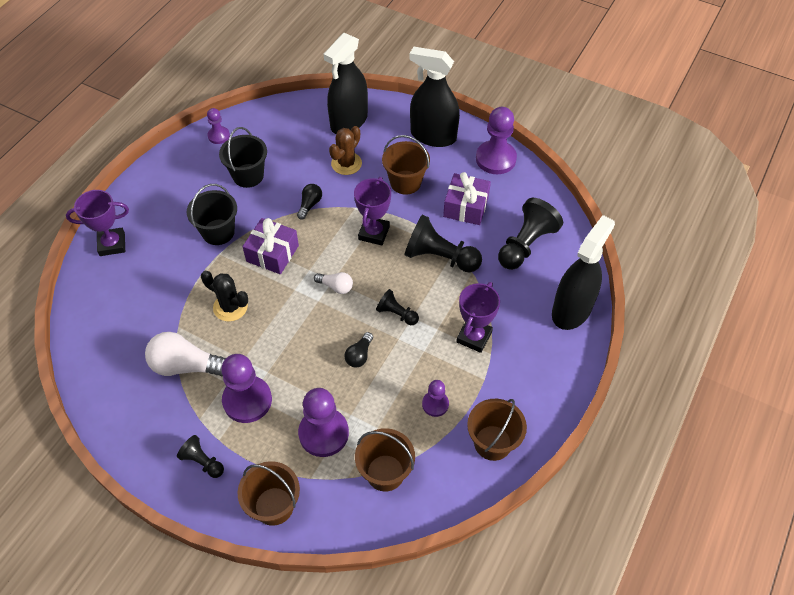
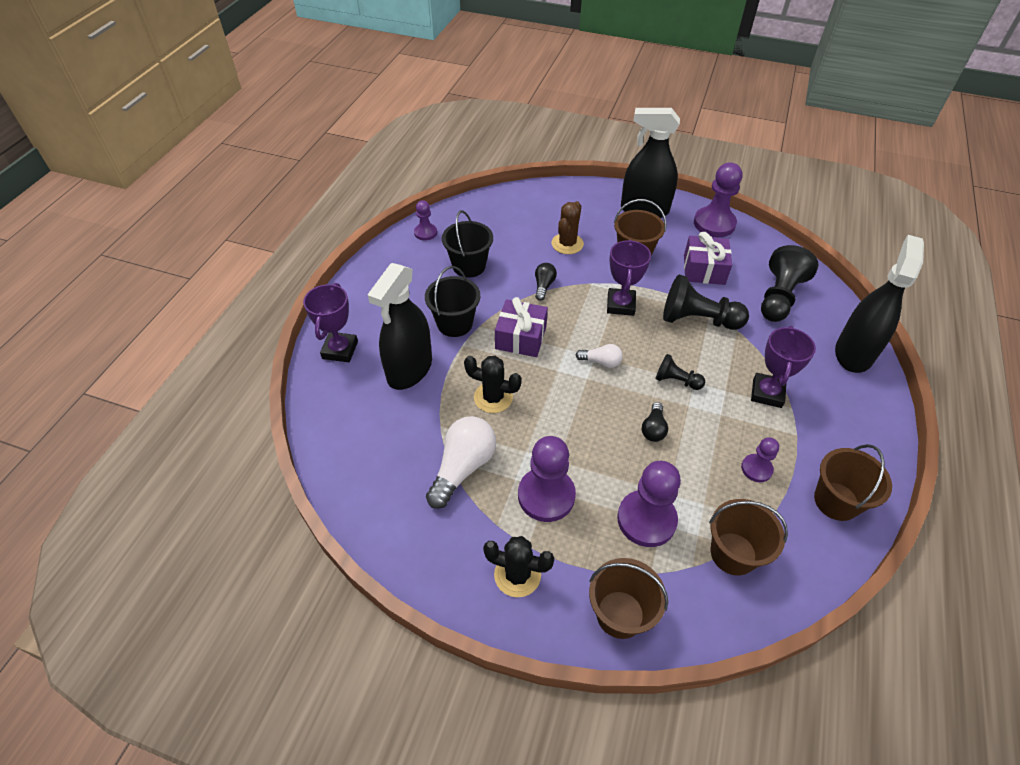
camera: 10 degrees left, 5 degrees down
purple trophy [66,190,129,256] -> purple trophy turned 60 degrees counterclockwise [303,283,358,362]
white light bulb [145,332,226,377] -> white light bulb turned 120 degrees clockwise [426,416,496,509]
black pawn [177,435,224,478] -> black cactus [483,536,554,598]
black spray bottle [324,33,368,134] -> black spray bottle moved to [367,263,432,390]

